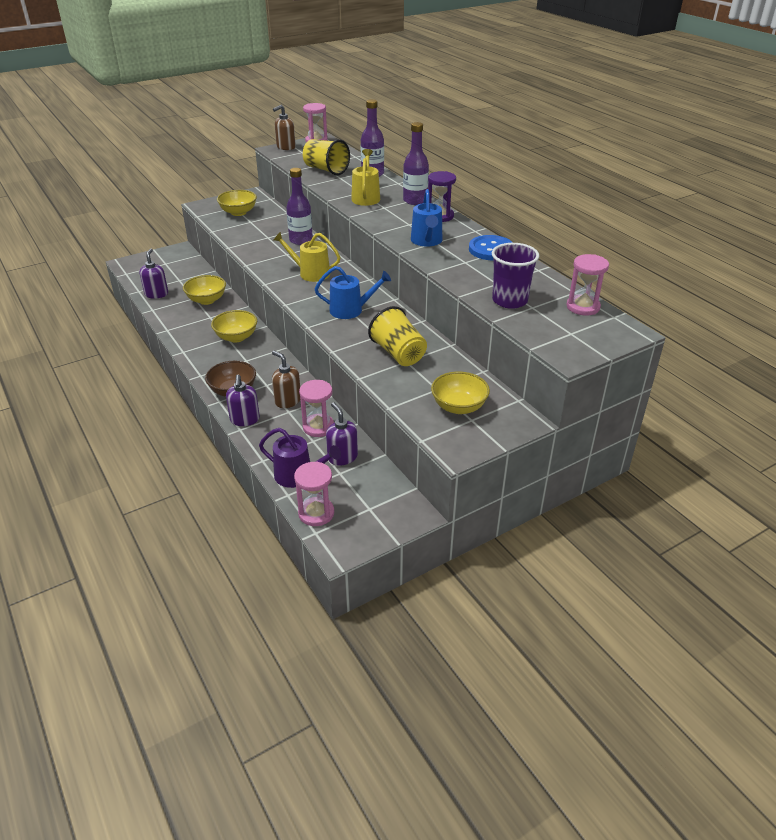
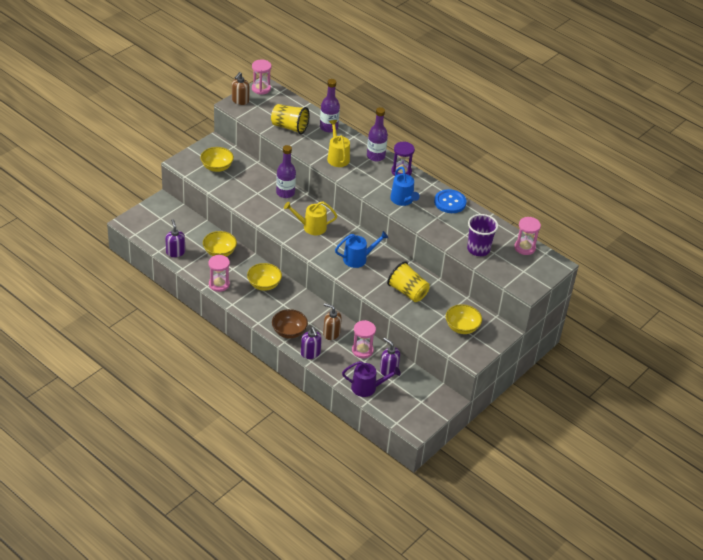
camera: 20 degrees left, 5 degrees up
pink hourglass [294,461,334,526] -> pink hourglass moved to [208,255,230,292]

